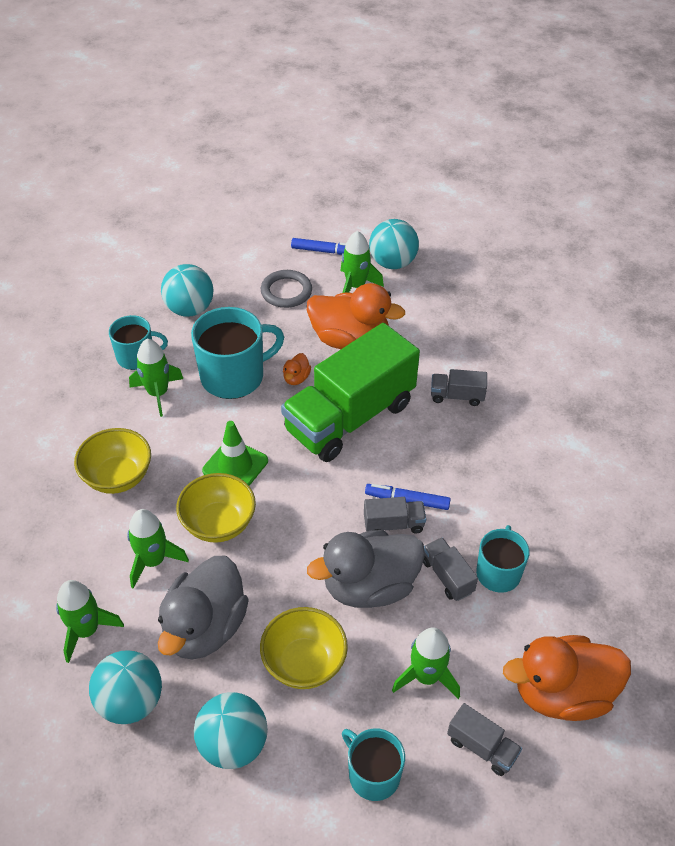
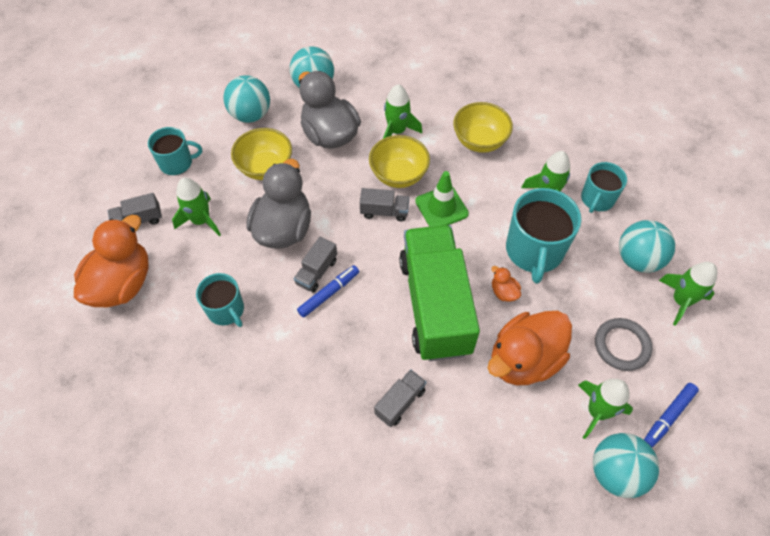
camera: 125 degrees right, 10 degrees up
green rocket [56,580,124,663] -> green rocket moved to [659,262,717,326]
grey truck [423,537,478,601] -> grey truck moved to [360,188,409,221]

